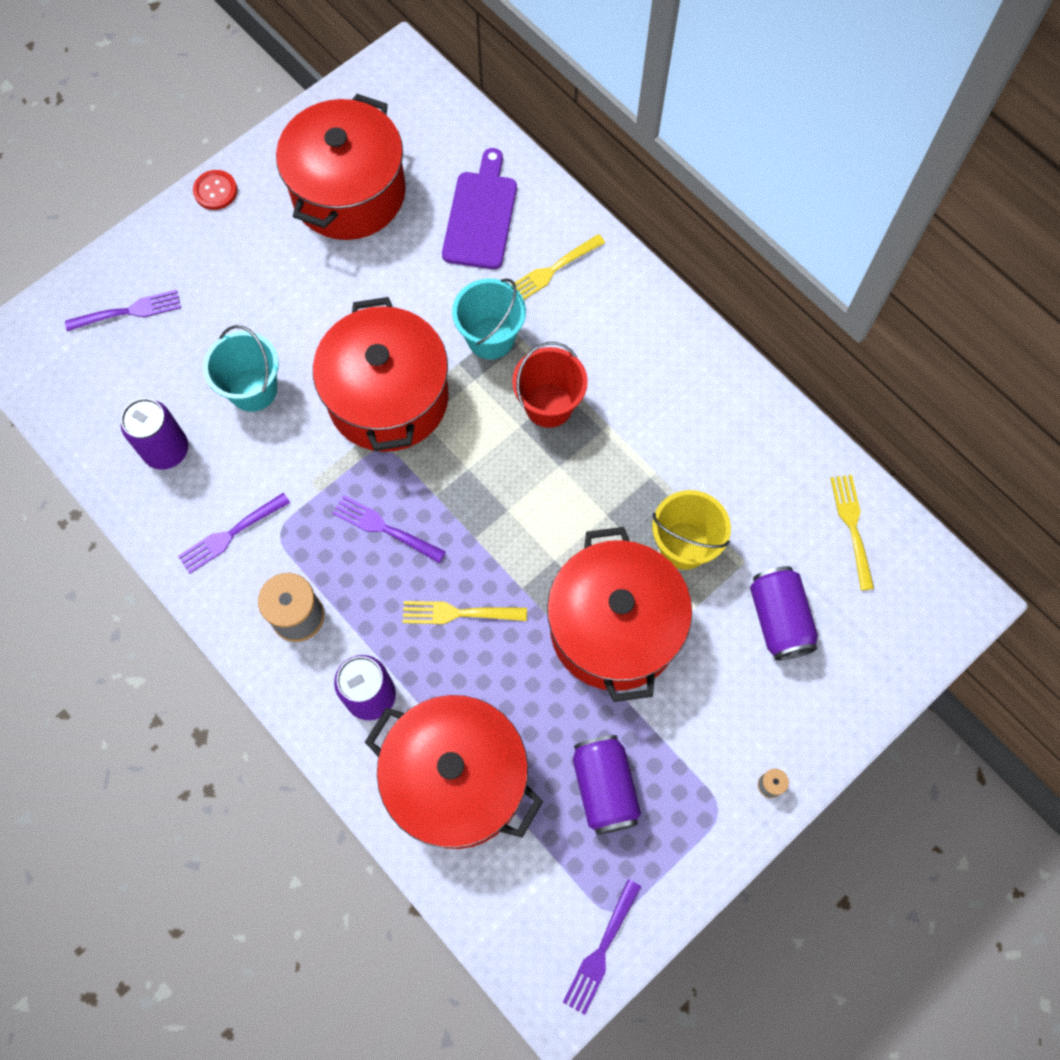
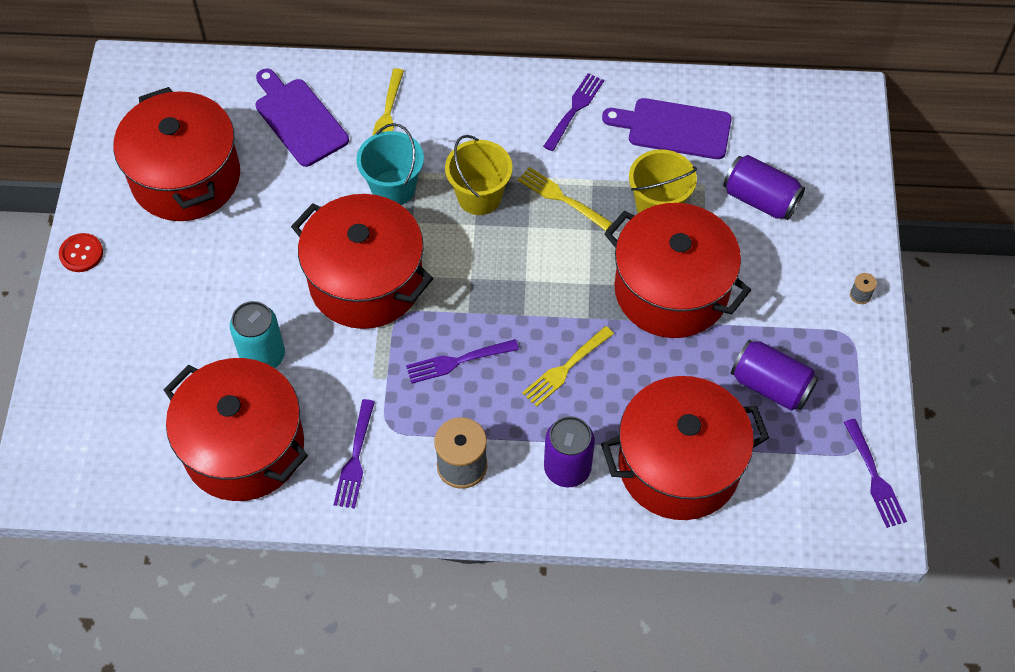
camera: 45 degrees left, 10 degrees down
purple fork [65,290,181,332] -> purple fork moved to [543,73,604,151]
purple can [121,398,189,470] -> red pot [164,358,308,501]
turquoise bucket [203,325,279,412] -> turquoise can [230,301,285,368]
red bucket [512,342,588,428] -> yellow bucket [445,135,513,215]
yellow fork [830,475,874,590] -> yellow fork moved to [518,167,612,231]
none -> purple cutting board [602,98,732,159]

